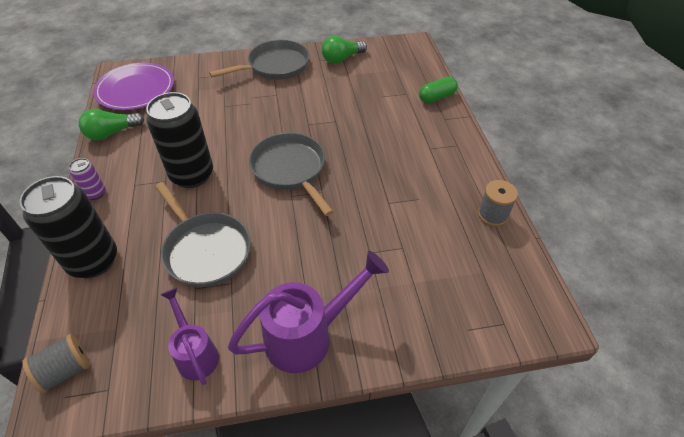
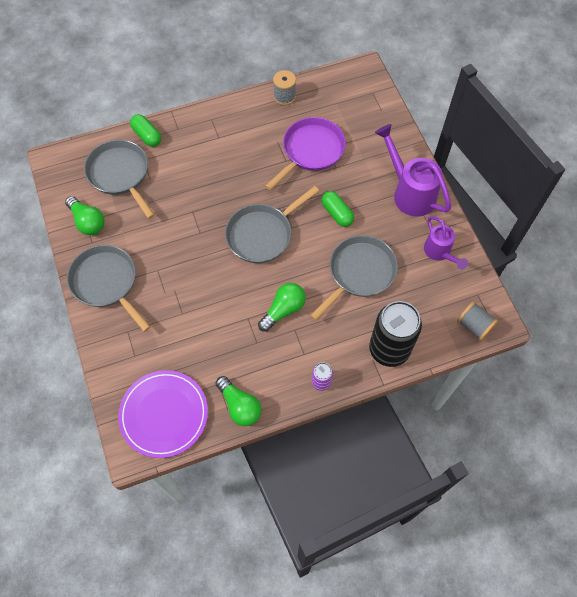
camera: 100 degrees left, 15 degrees up
black can [146,92,213,188] -> green light bulb [258,283,306,332]
purple watering can [160,288,219,385] -> purple watering can turned 75 degrees counterclockwise [424,216,468,270]
none -> grey pan [84,140,155,219]
none -> purple pan [265,117,346,190]
none -> green capsule [321,191,354,227]

